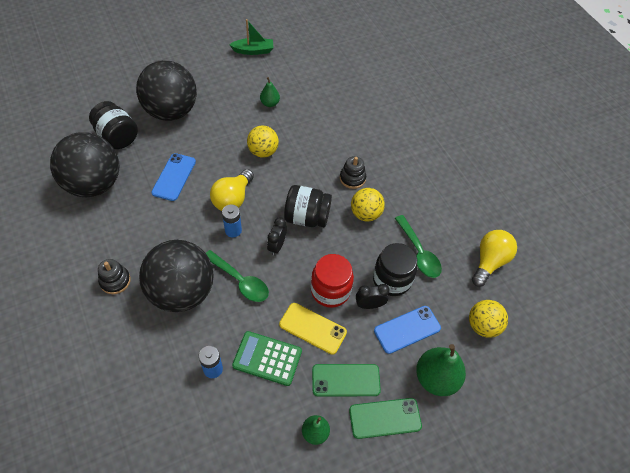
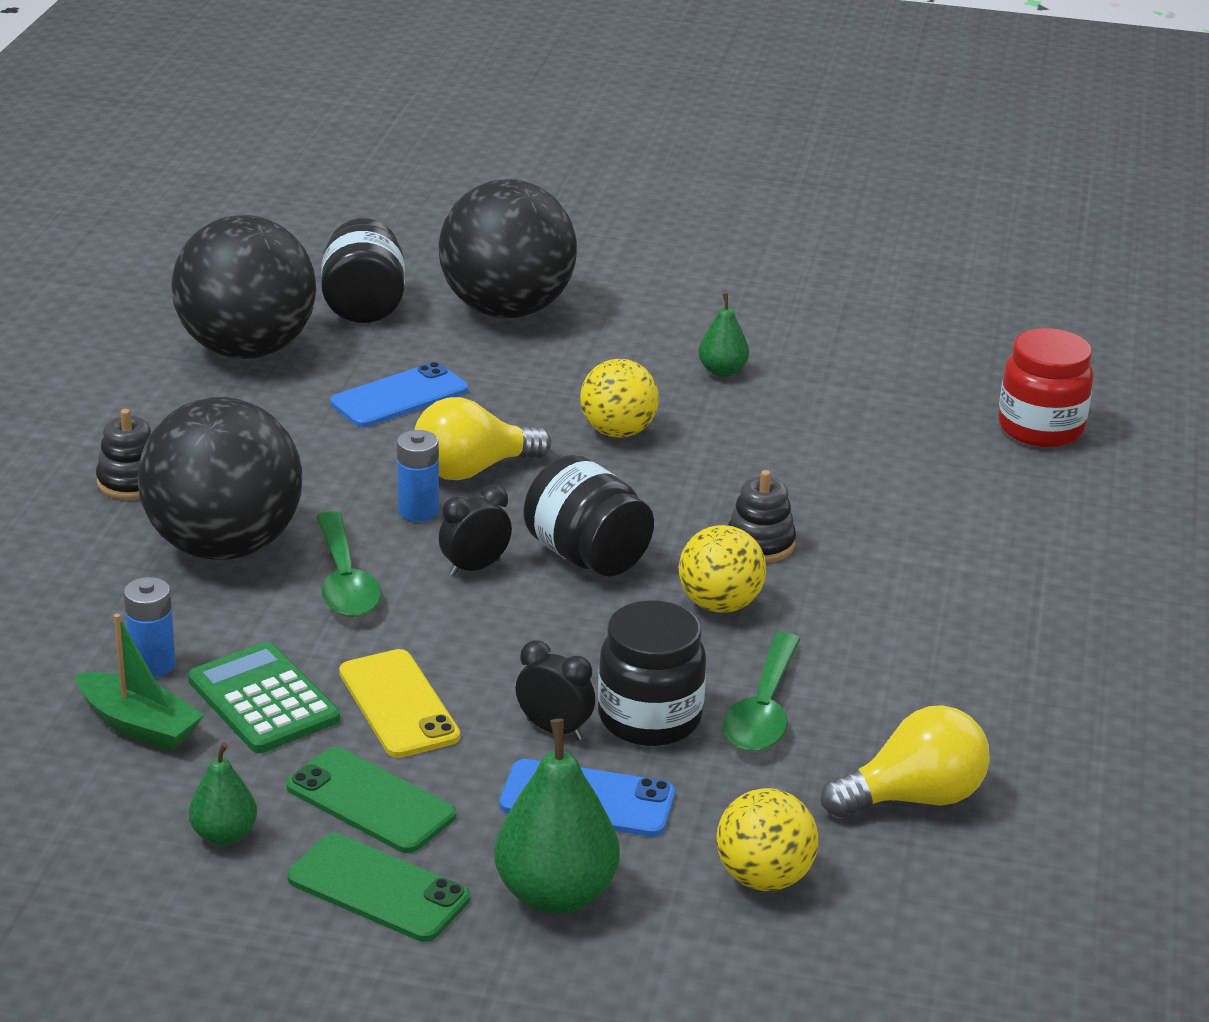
camera: 40 degrees right, 25 degrees down
green boat [229,19,273,55] -> green boat moved to [76,614,204,751]
red jar [311,254,354,308] -> red jar moved to [998,328,1093,447]

